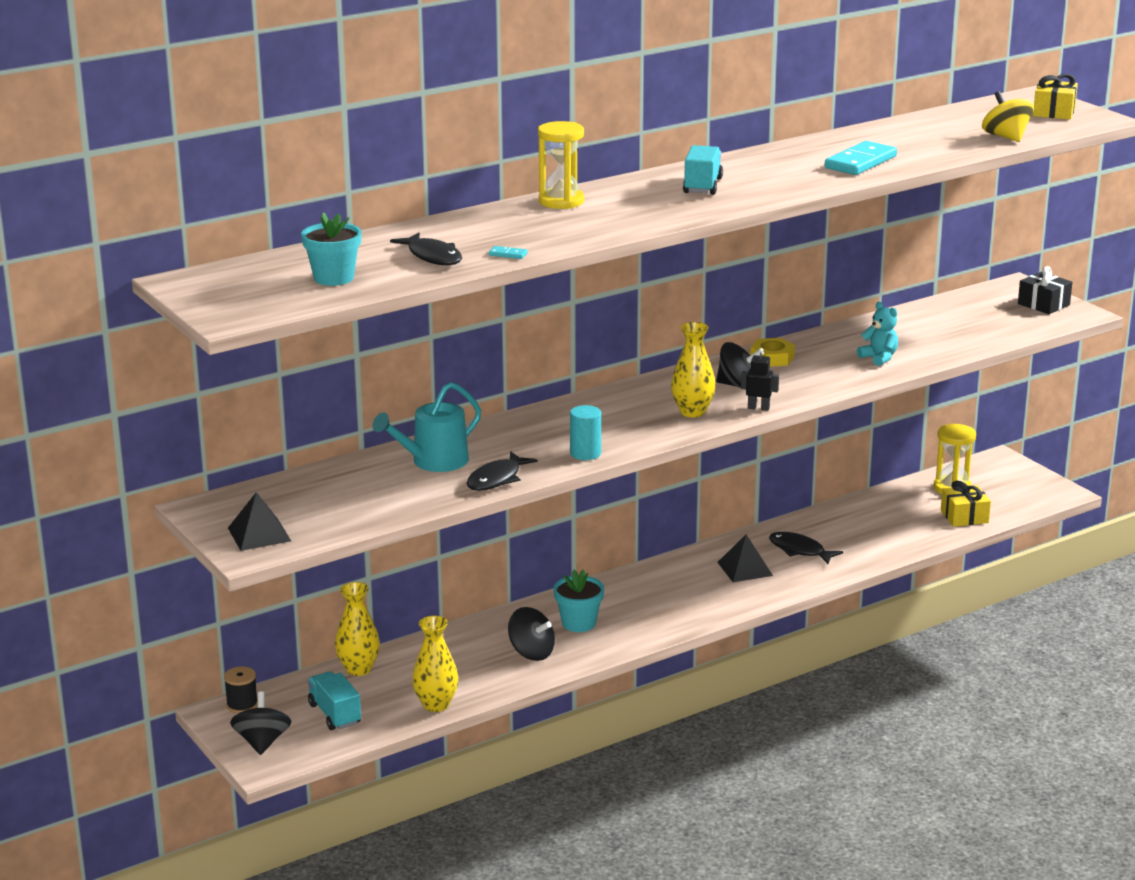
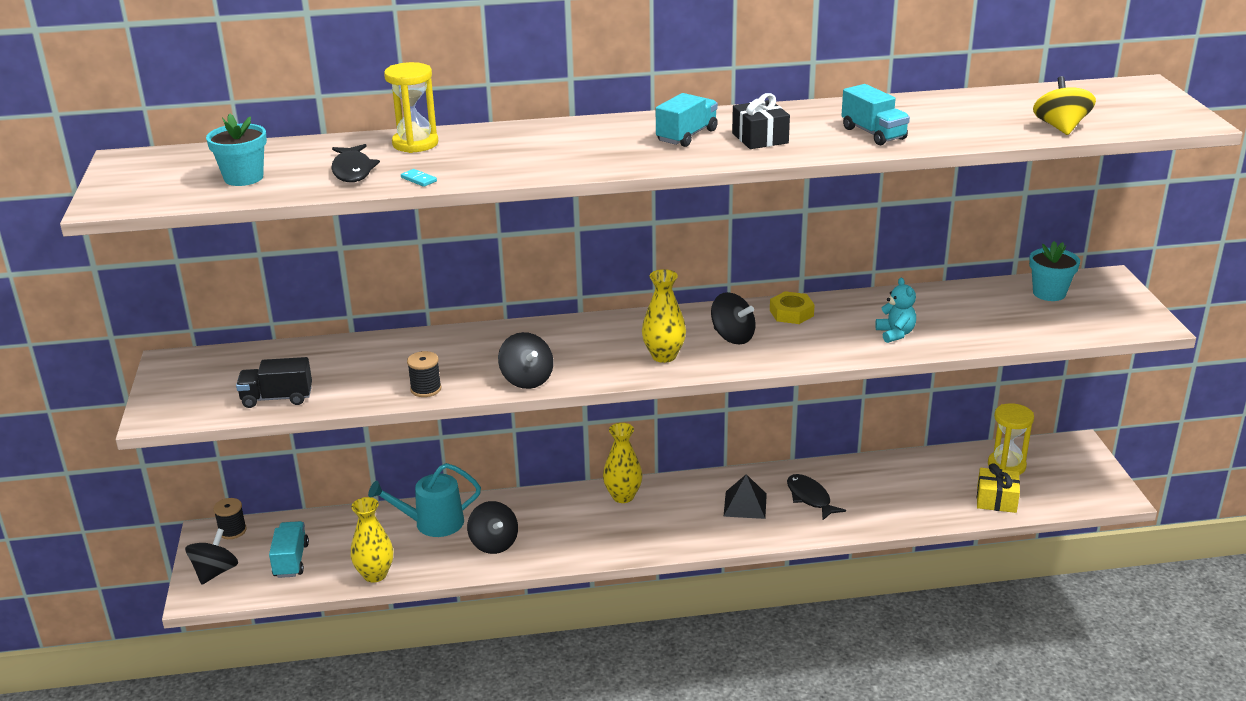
camera: 25 degrees right, 5 degrees up
black pyramid [228,492,291,551] -> none
yellow vase [335,582,380,676] -> yellow vase moved to [603,423,642,503]
turquoise watering can [373,382,481,472] -> turquoise watering can moved to [368,463,481,537]
black fish [467,451,537,491] -> black spool [407,351,442,397]
yellow hourglass [538,121,584,209] -> yellow hourglass moved to [384,62,438,153]
turquoise flower pot [554,569,604,632] -> turquoise flower pot moved to [1029,241,1080,301]
turquoise cylinder [570,405,601,460] -> black spinning top [498,332,553,389]
black robot [741,348,779,411] -> none
turquoise domino [825,141,897,175] -> turquoise truck [841,84,910,145]
black gift [1018,266,1072,314] -> black gift moved to [732,93,790,149]
yellow gift [1033,74,1078,120] -> none
none -> black truck [236,357,312,408]

